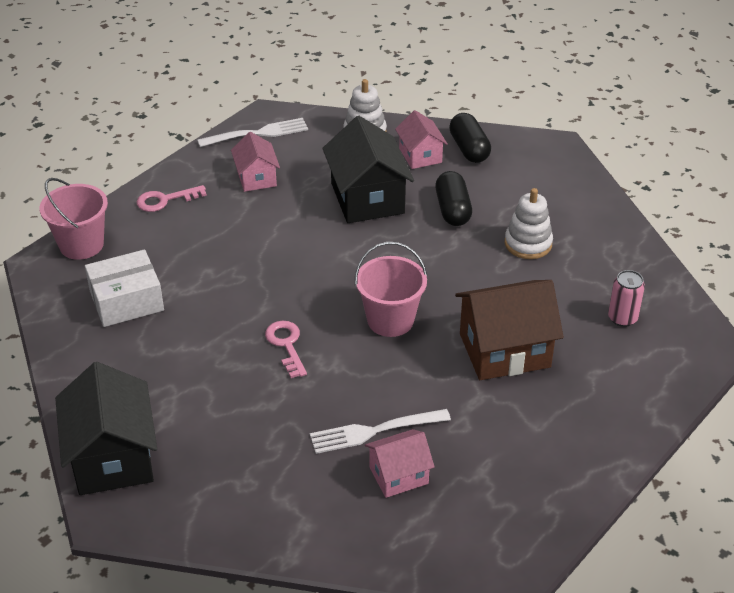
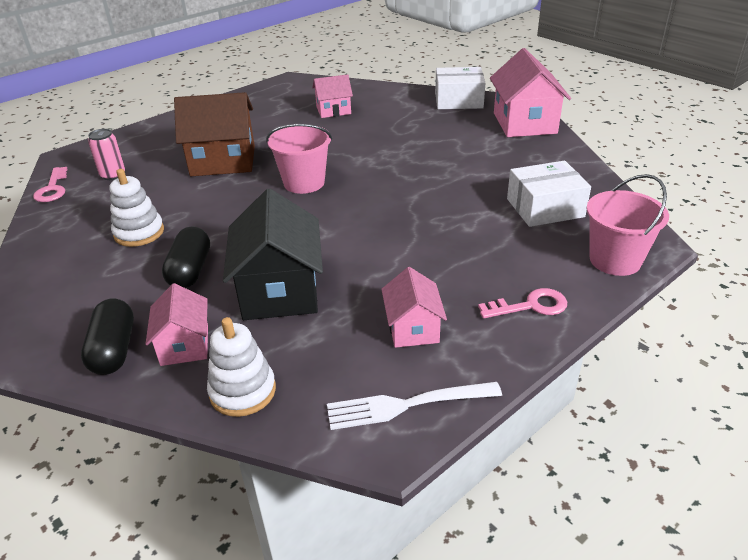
camera: 170 degrees left, 5 degrees down
black house [55,362,157,495] -> pink house [490,48,571,137]
pink key [265,321,307,378] -> pink key moved to [33,167,67,202]
white fork [310,409,451,454] -> none
none -> white box [435,67,485,109]

